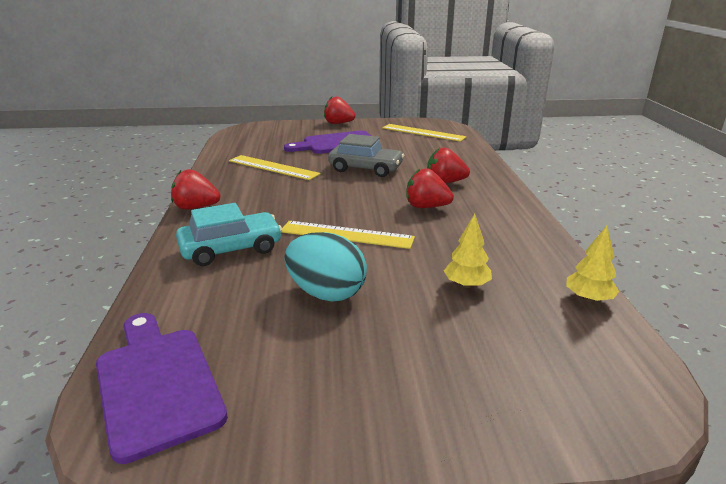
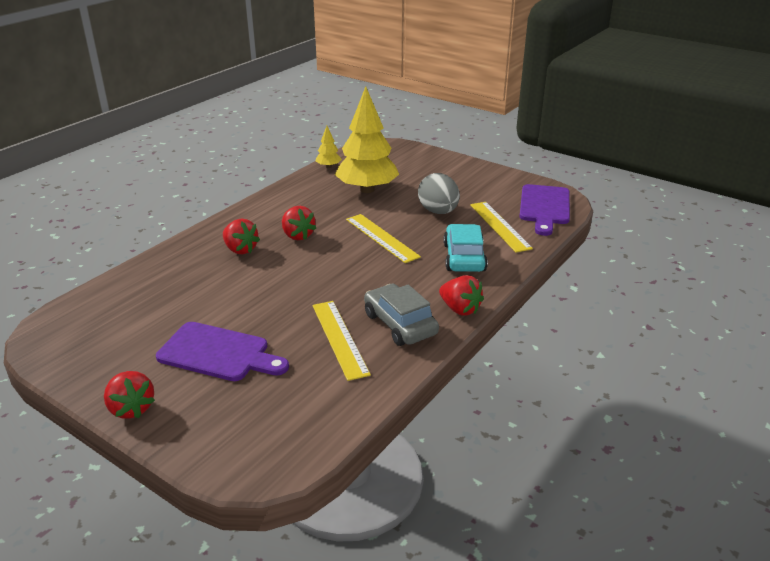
camera: 140 degrees left, 5 degrees up
turquoise car [176,203,282,266] -> turquoise car turned 75 degrees clockwise [443,224,488,272]
turquoise egg [285,232,367,302] -> grey egg [418,173,460,214]
grey car [328,134,404,177] -> grey car moved to [364,284,439,346]
yellow ruler [382,124,467,142] -> yellow ruler moved to [470,202,533,253]
yellow tree [444,214,492,288] -> yellow tree [335,87,399,193], size x2.27

